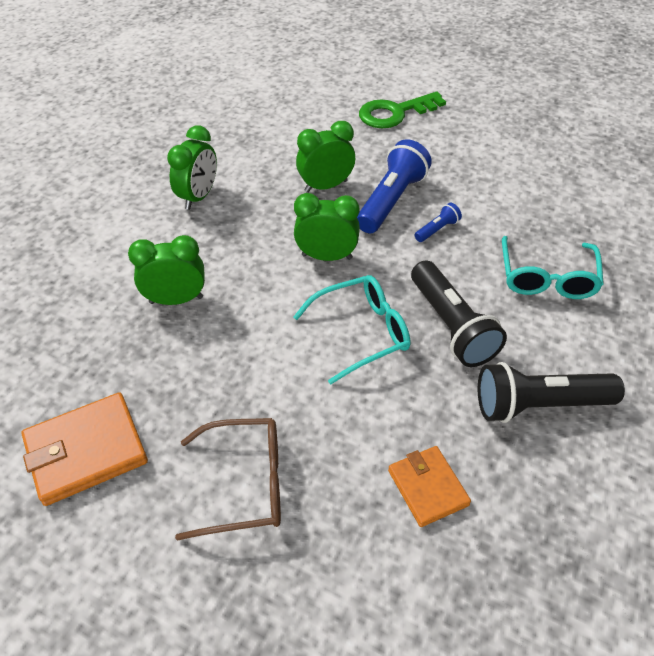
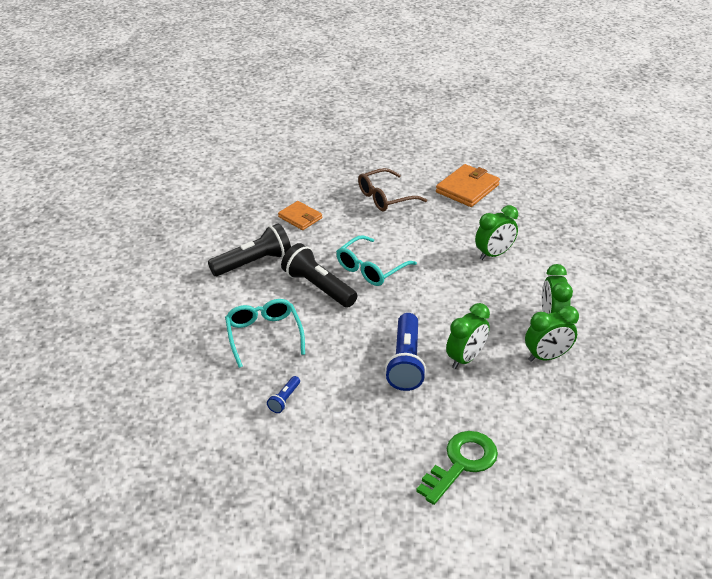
camera: 155 degrees right, 10 degrees down
green clock [294,193,360,261] -> green clock moved to [525,306,579,362]
blue flashlight [415,203,462,242] -> blue flashlight moved to [267,376,300,413]

